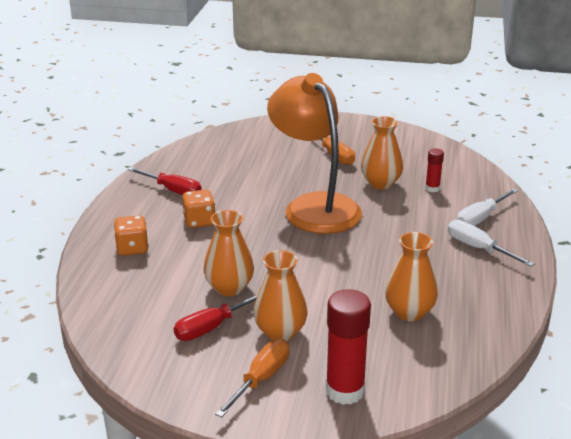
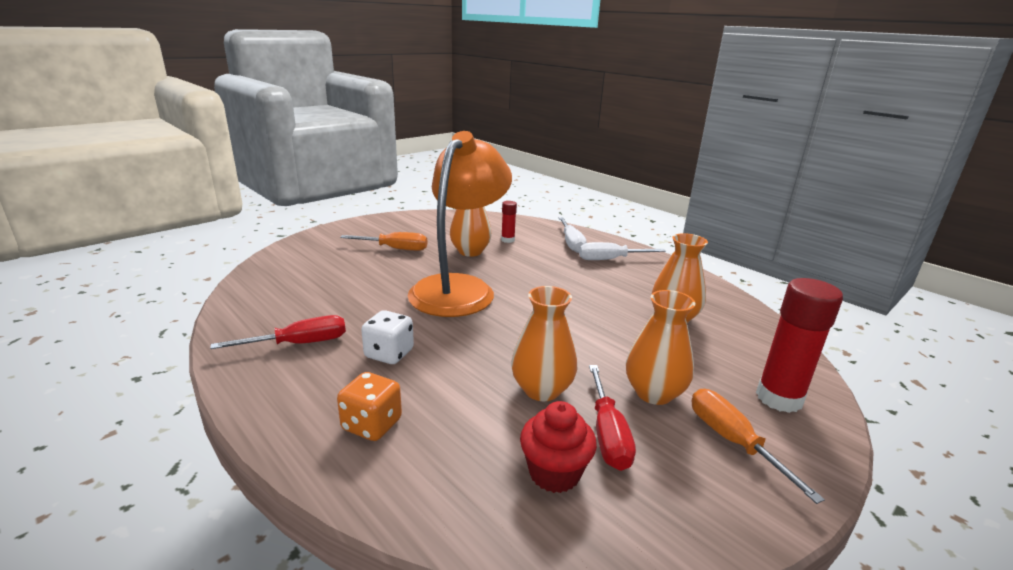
camera: 55 degrees left, 5 degrees down
orange dice [182,190,216,228] -> white dice [361,310,414,364]
orange lamp [267,73,362,234] -> orange lamp turned 105 degrees clockwise [408,131,512,317]
none -> red cupcake [520,401,597,493]

